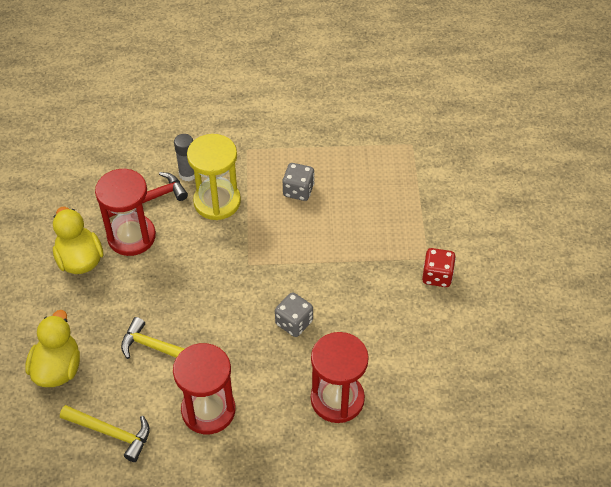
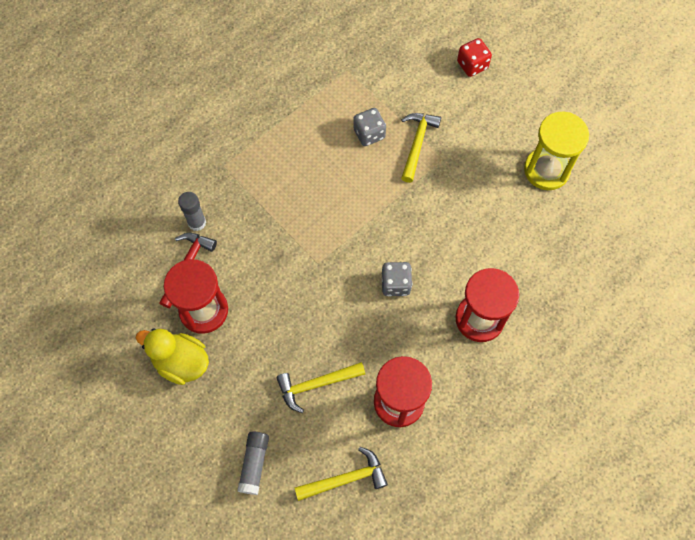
camera: 40 degrees left, 15 degrees up
yellow duck [25,310,80,387] -> grey glue stick [237,431,269,495]
yellow hourglass [187,134,241,220] -> yellow hourglass moved to [524,112,589,190]
grey dice [283,163,315,201] -> grey dice moved to [353,108,386,146]
red dice [422,248,456,287] -> red dice moved to [457,38,492,77]
none -> yellow hammer [401,113,441,183]

